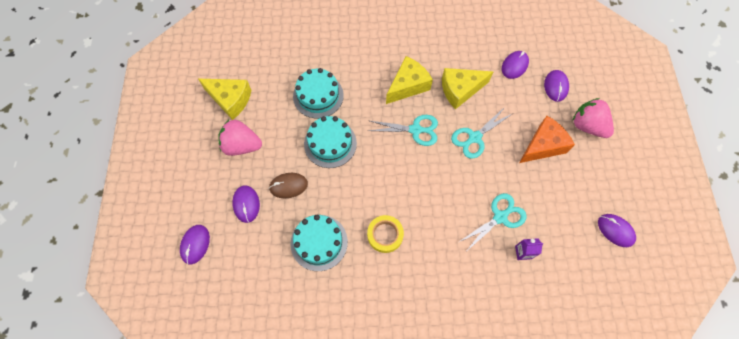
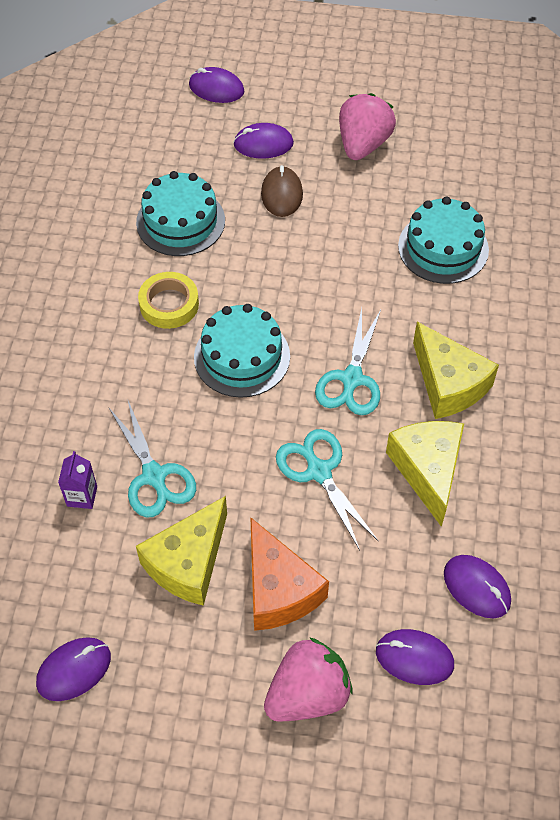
camera: 100 degrees right, 10 degrees down
yellow cheese [198,79,251,120] -> yellow cheese moved to [136,496,227,606]
turquoise cake [304,116,357,168] -> turquoise cake moved to [194,304,290,398]

